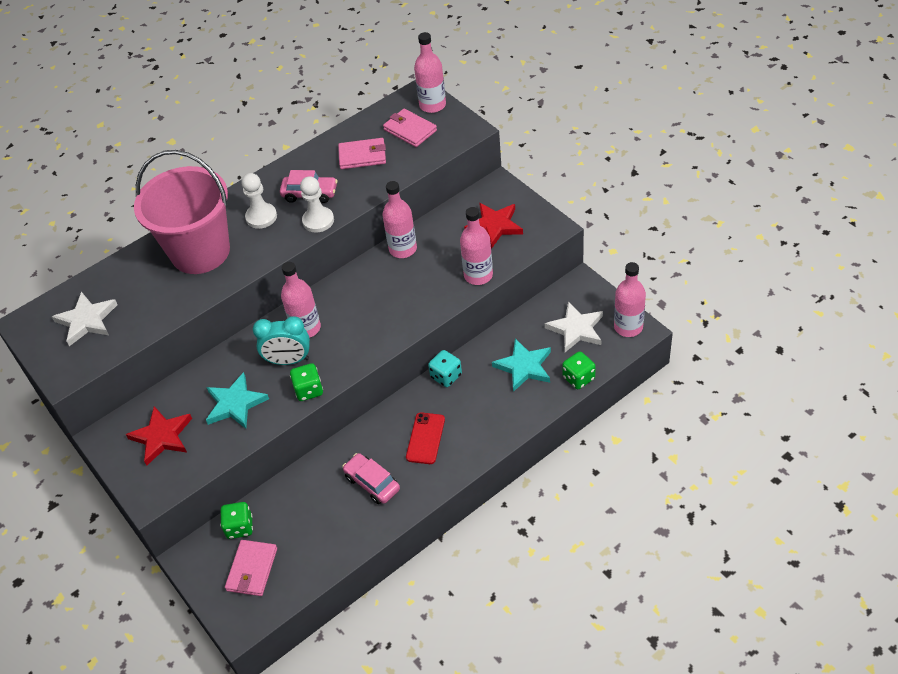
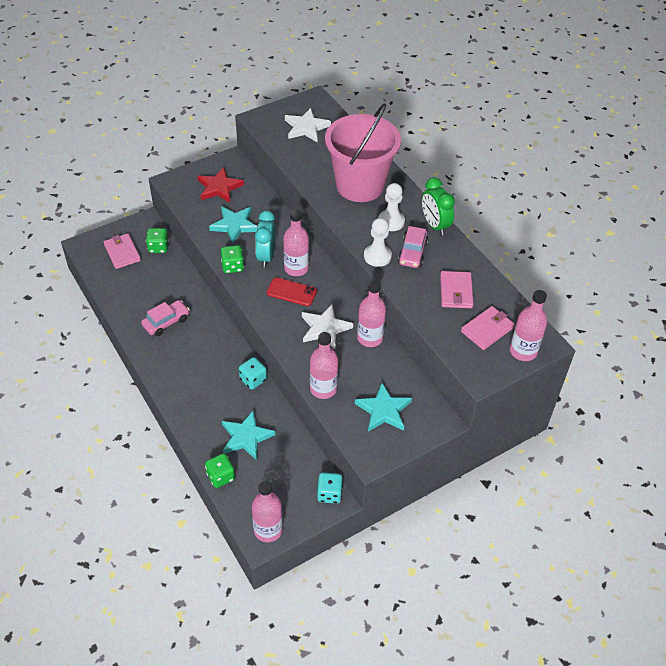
camera: 90 degrees right, 0 degrees up
pink wallet [225,540,277,596] -> pink wallet turned 45 degrees clockwise [104,233,141,269]
red phone [406,412,445,464] -> red phone moved to [267,277,317,306]
red star [464,203,523,249] -> turquoise star [355,383,412,431]
white star [545,301,603,352] -> white star moved to [302,305,353,349]
none -> turquoise dice [317,472,343,504]
none -> green clock [422,177,455,235]

